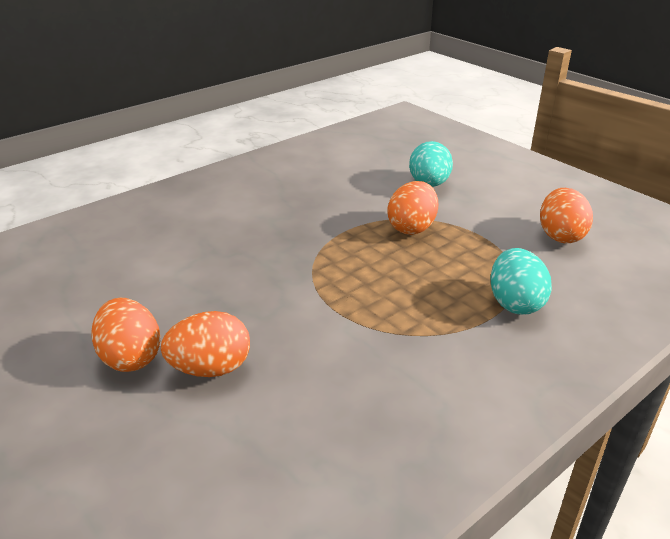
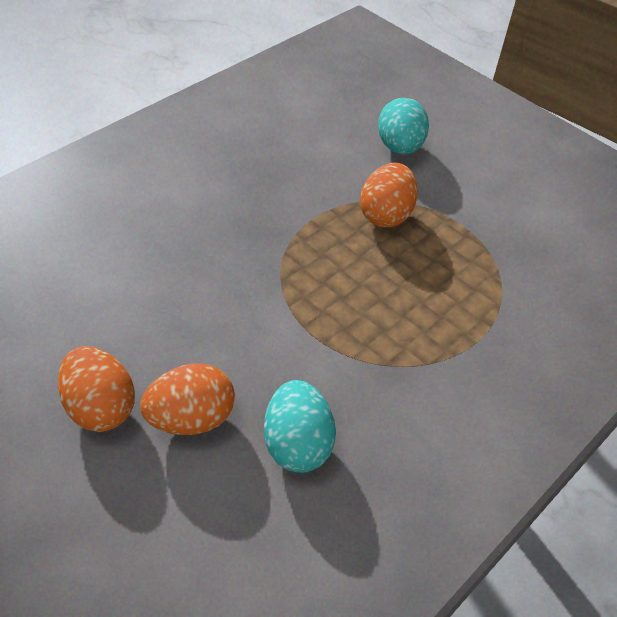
camera: 10 degrees left, 15 degrees up
turquoise egg [491,248,552,315] -> turquoise egg moved to [264,380,336,473]
orange egg [540,188,593,243] -> none

